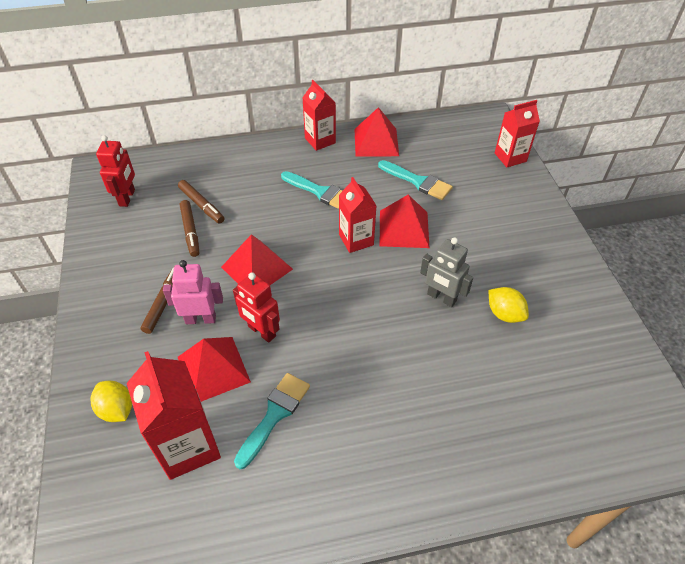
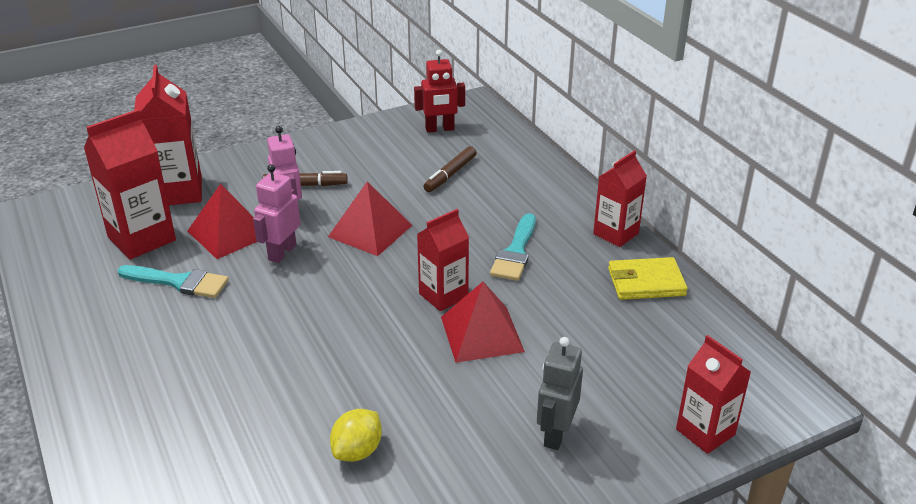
camera: 75 degrees right, 15 degrees down
yellow lemon [91,381,132,422] -> red carton [134,65,202,205]
brown marker [180,200,199,257] -> none
red robot [233,273,280,343] -> pink robot [253,164,301,263]
red pyramid [355,107,399,157] -> yellow wallet [608,257,688,300]
turquoise brush [378,160,453,200] -> none
grey robot [420,237,473,307] -> grey robot moved to [537,337,583,450]

